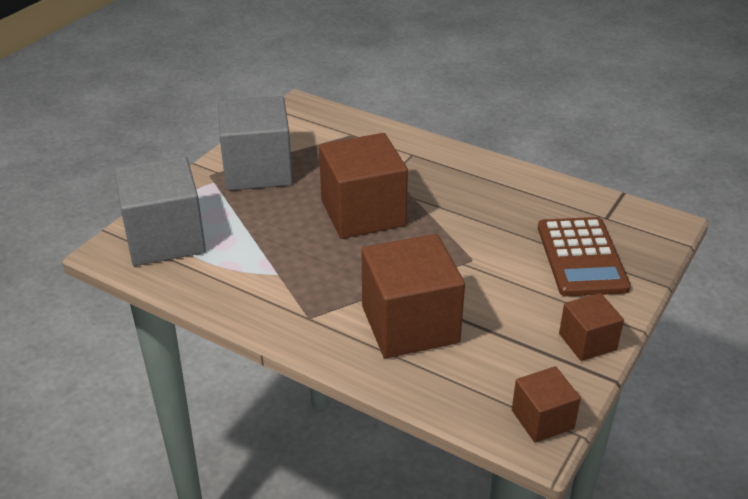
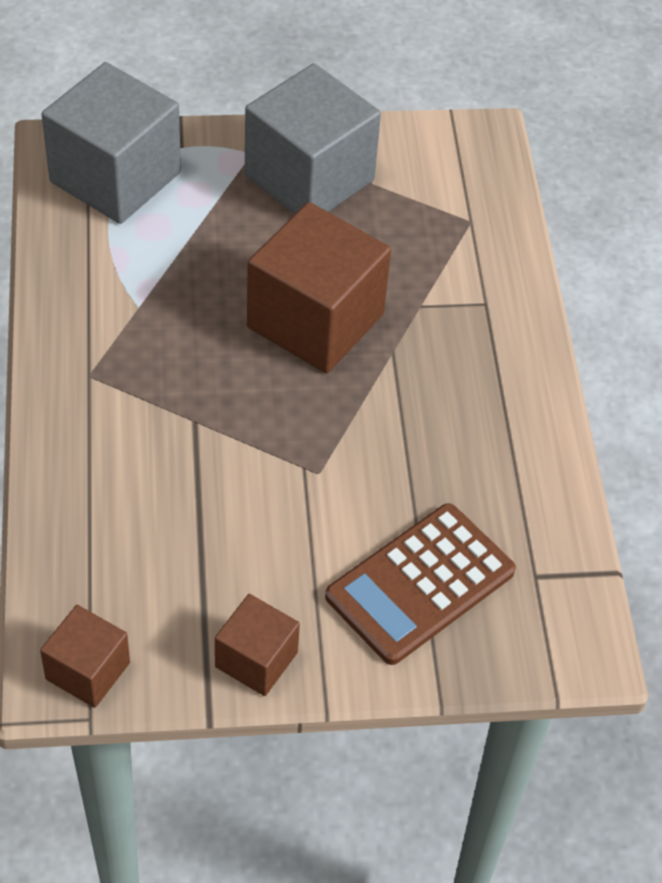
camera: 50 degrees right, 15 degrees up
brown cube [362,234,465,358] -> none

